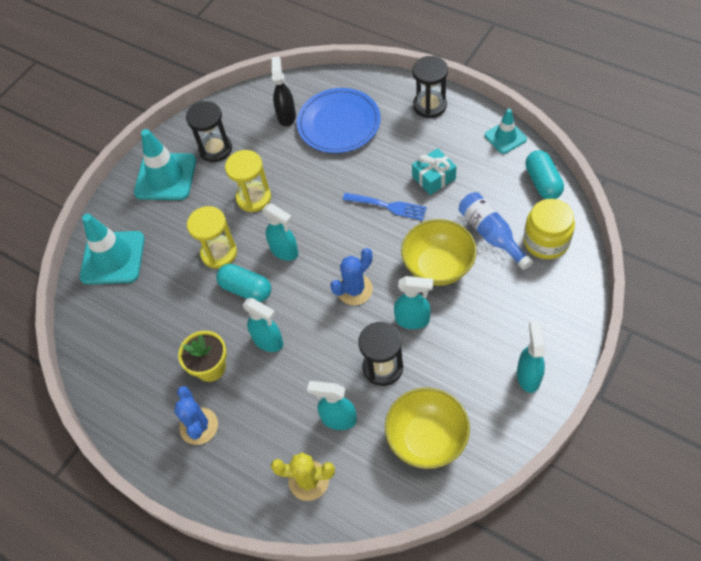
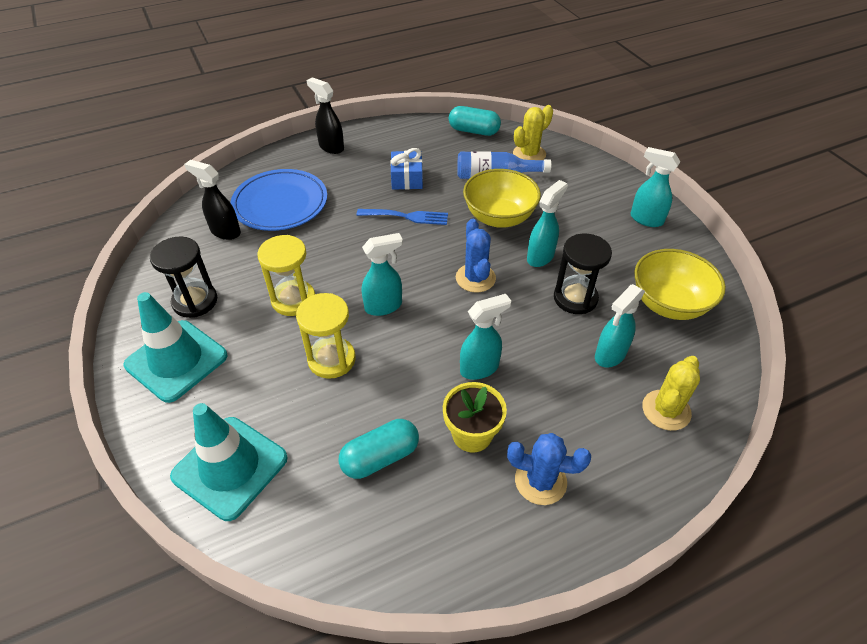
camera: 65 degrees left, 10 degrees down
turquoise capsule [216,264,271,302] -> turquoise capsule moved to [339,419,419,479]
blue fork [343,193,427,220] -> blue fork turned 45 degrees clockwise [357,209,448,225]
black hourglass [412,56,448,118] -> black spray bottle [306,77,344,154]
turquoise gift [412,148,456,195] -> blue gift [390,148,423,189]
turquoise traffic cone [485,109,527,154] -> none
yellow jar [523,199,575,259] -> yellow cactus [513,105,553,160]

